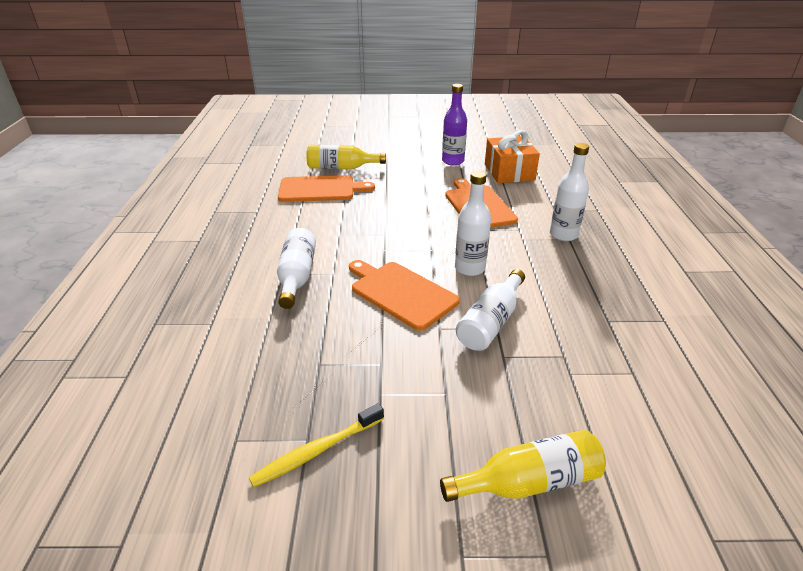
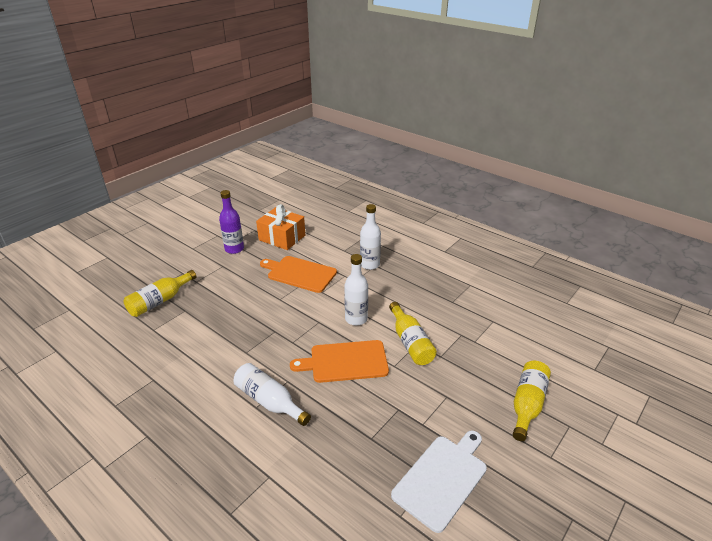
camera: 50 degrees left, 0 degrees up
yellow toothbrush [249,403,384,487] -> white cutting board [391,430,487,533]
orange cutting board [278,175,375,202] -> none
white bottle [456,269,525,351] -> yellow bottle [389,302,437,365]

